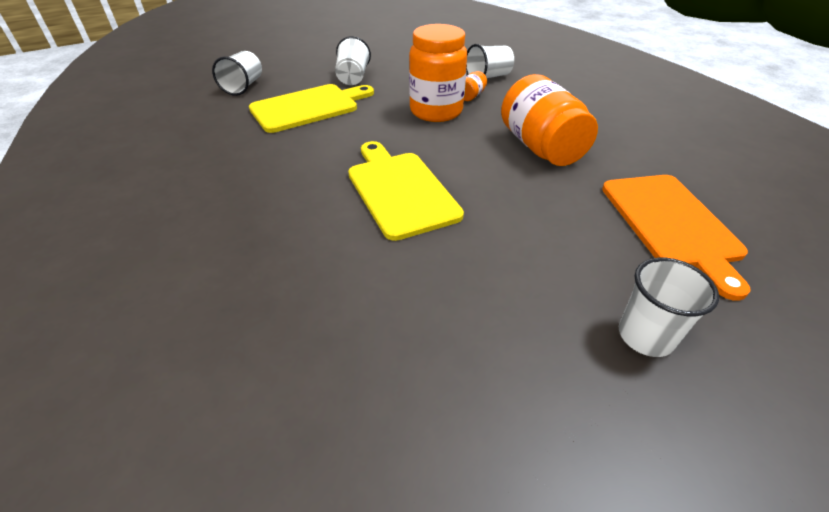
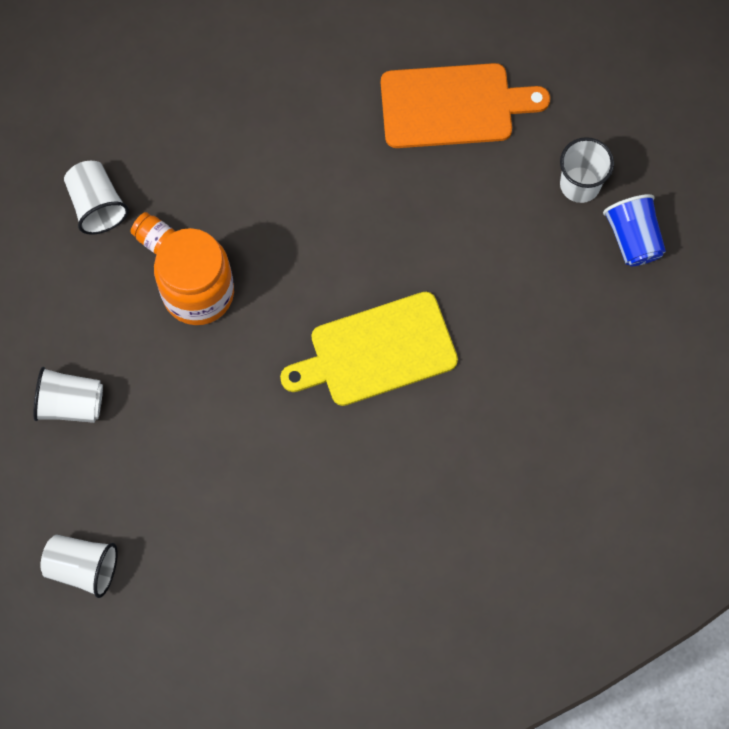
camera: 85 degrees left, 30 degrees up
yellow cutting board [249,84,374,133] -> none
orange jar [501,74,598,166] -> none
none -> blue cup [603,194,666,266]

